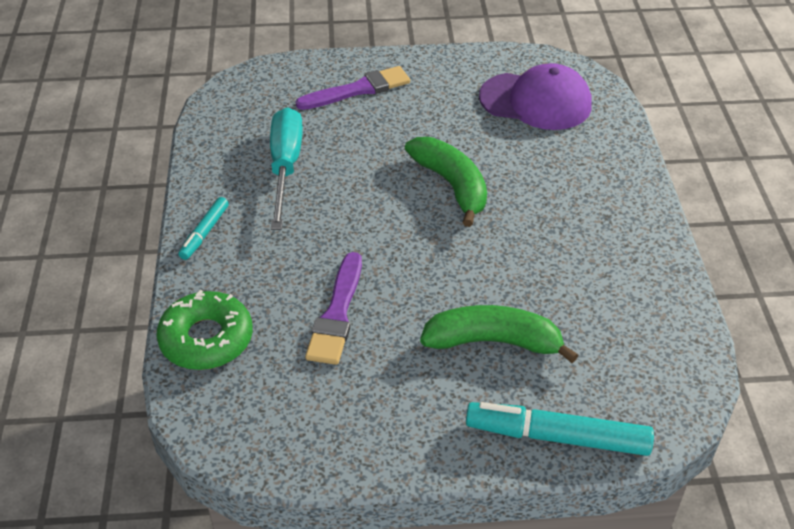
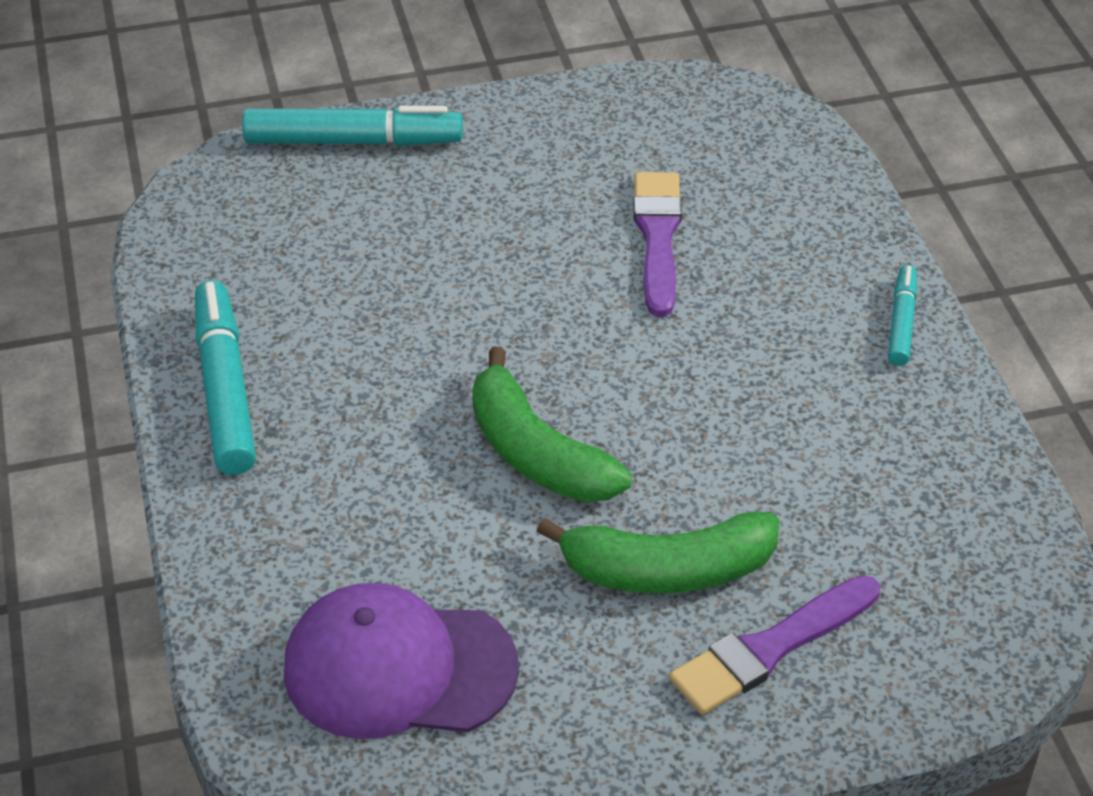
camera: 170 degrees right, 0 degrees up
green donut [156,290,253,370] -> none
turquoise screwdriver [270,107,303,230] -> none
green banana [420,305,578,363] -> green banana moved to [537,511,779,594]
none -> turquoise marker [195,280,256,475]

